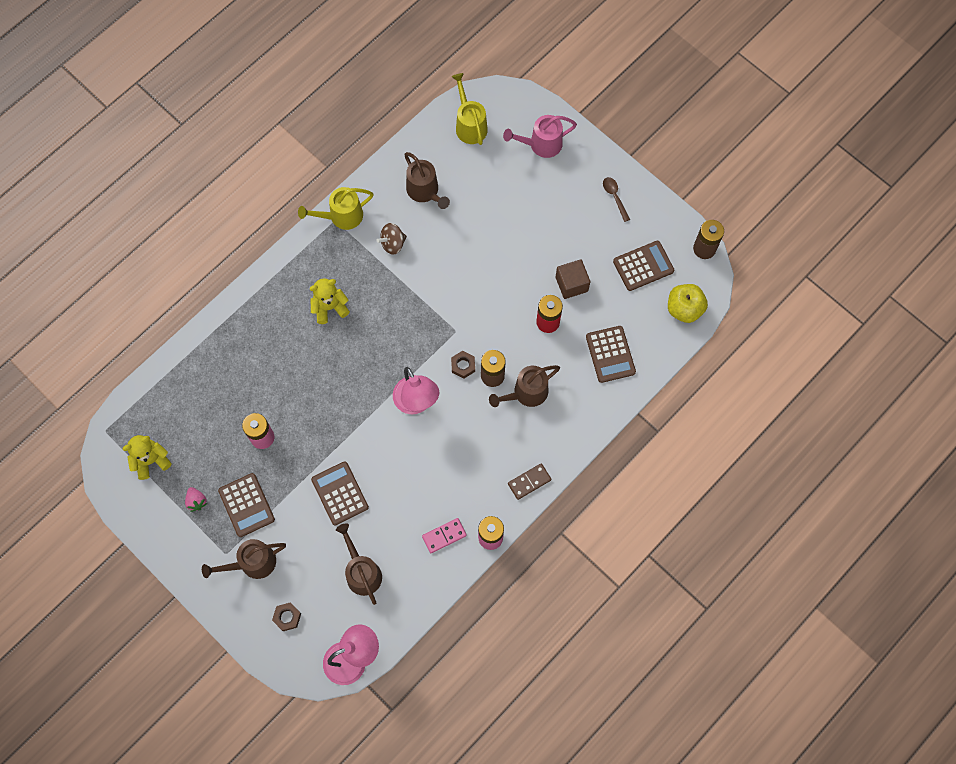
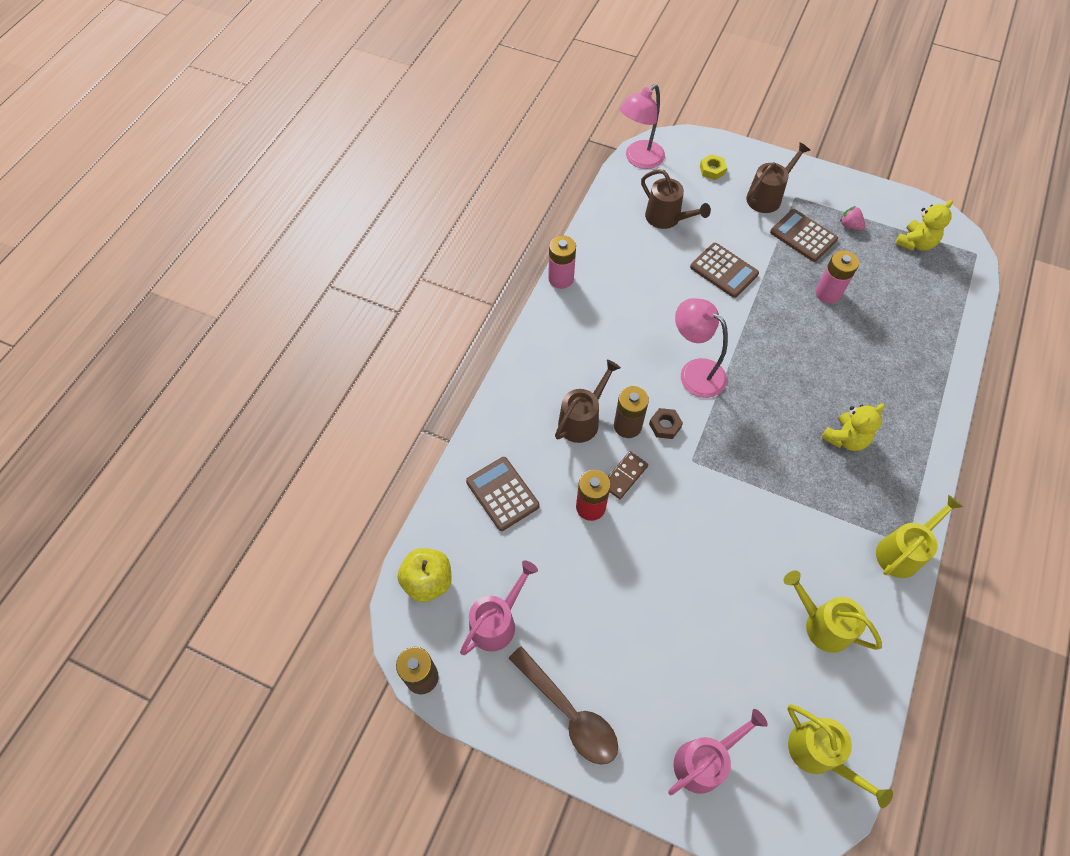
camera: 160 degrees right, 10 degrees down
brown nut [272,603,301,631] -> yellow nut [700,154,727,180]
brown spinning top [376,223,407,255] -> none
brown watering can [404,152,450,209] -> yellow watering can [784,571,882,653]
pink domino [422,518,467,553] -> none
brown domino [508,463,551,500] -> brown domino moved to [608,451,648,499]
brown cube [556,259,590,299] -> none
brown spoon [603,177,630,222] -> brown spoon [509,646,618,765], size x1.90
brown calculator [613,241,674,291] -> pink watering can [460,561,538,655]

